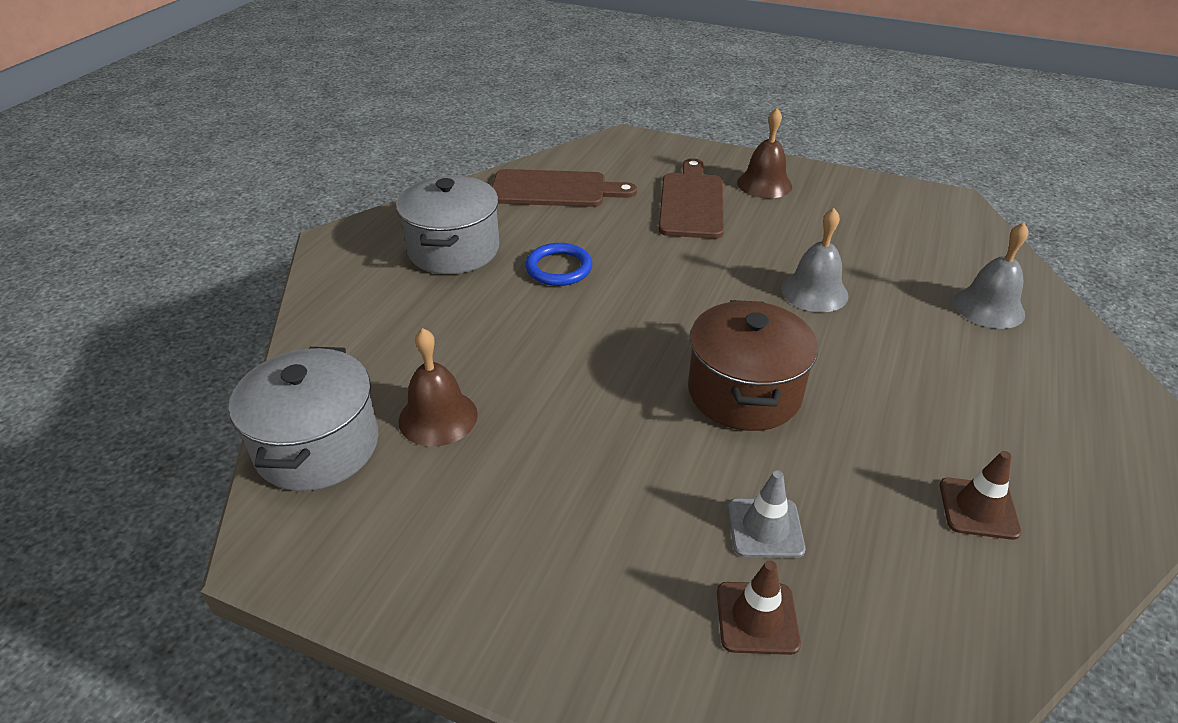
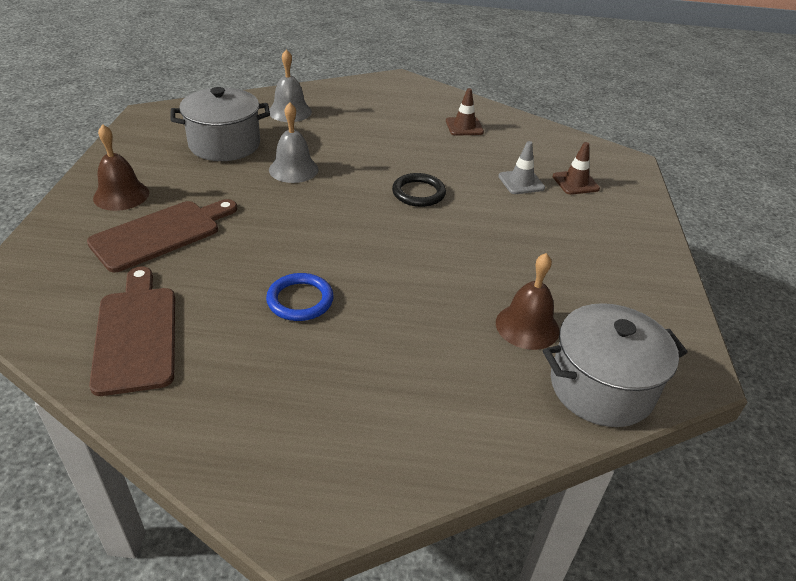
camera: 110 degrees left, 0 degrees up
grey pot [396,176,499,274] -> grey pot moved to [170,87,270,161]
brown cutting board [659,158,724,239] -> brown cutting board turned 150 degrees clockwise [87,199,237,272]
brown pot [688,300,818,431] -> black ring [392,173,446,207]

